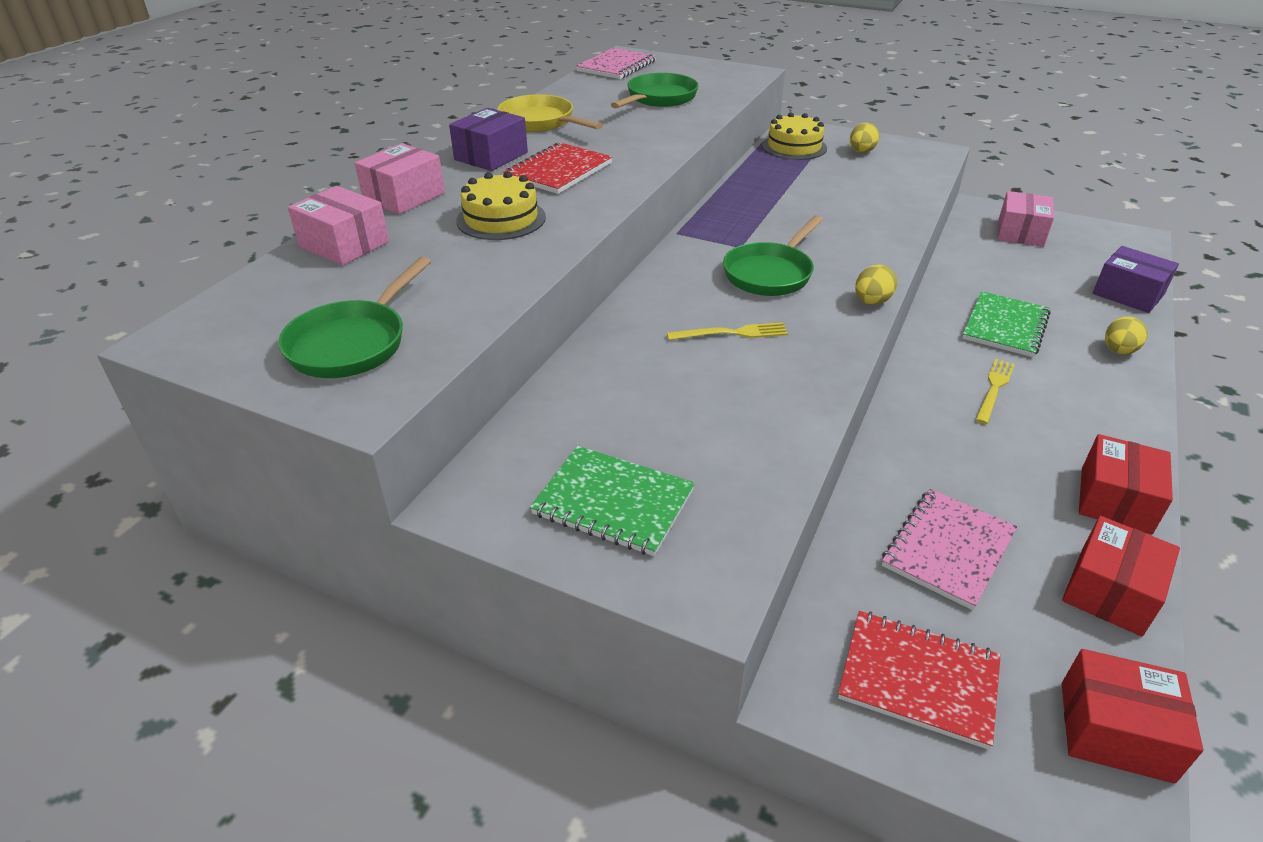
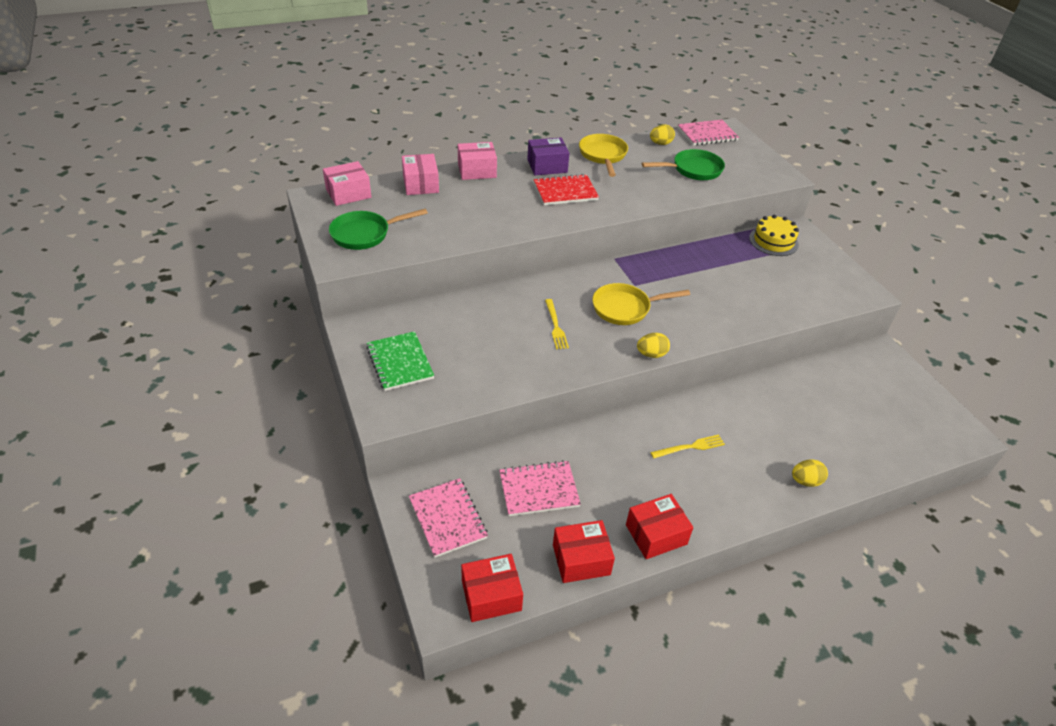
camera: 40 degrees right, 5 degrees up
yellow cake [456,171,546,240] -> none
yellow fork [667,322,788,340] -> yellow fork turned 45 degrees clockwise [545,299,569,349]
green pan [723,215,823,296] -> yellow pan [592,283,690,325]
red notebook [838,611,1001,750] -> pink notebook [409,478,488,558]
yellow egg [850,123,880,153] -> yellow egg moved to [650,124,675,145]
green notebook [962,291,1051,357] -> none
pink box [998,191,1054,247] -> pink box moved to [323,161,371,206]
red box [1062,649,1203,784] -> red box turned 75 degrees counterclockwise [461,554,523,622]
purple box [1093,246,1179,313] -> none

